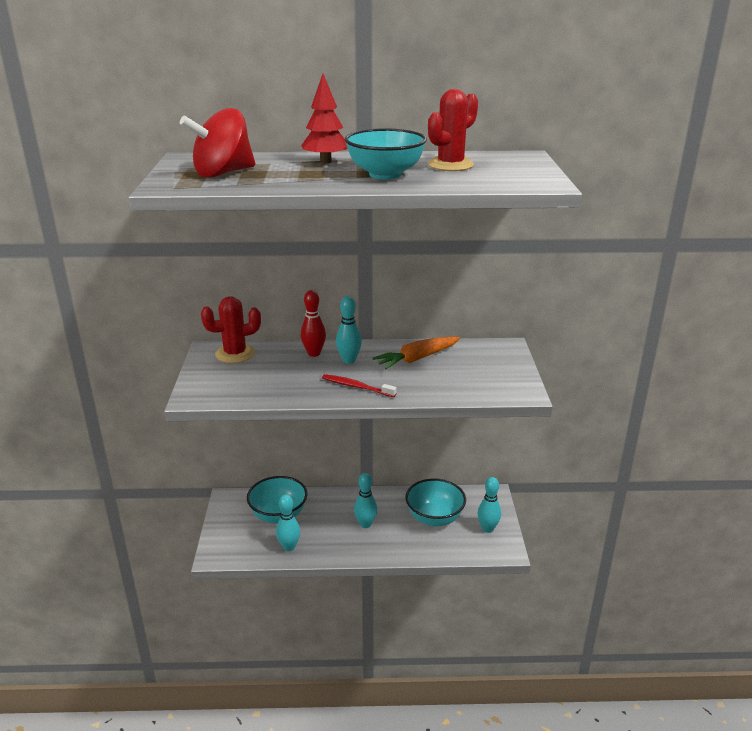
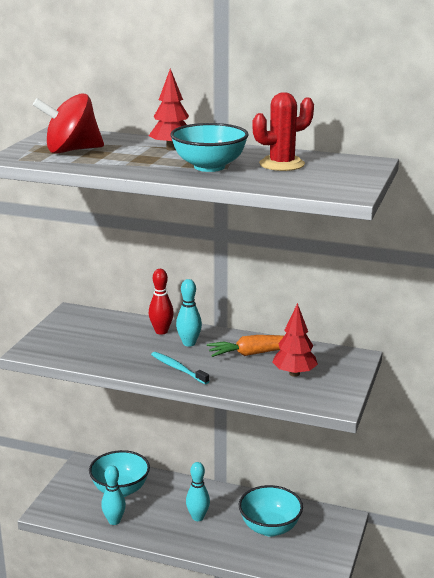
camera: 20 degrees right, 5 degrees down
red cactus [201,296,261,363] -> none
red toothbrush [322,374,397,397] -> turquoise toothbrush [151,352,209,384]
turquoise bowling pin [478,477,501,533] -> none
none -> red tree [272,303,318,377]

